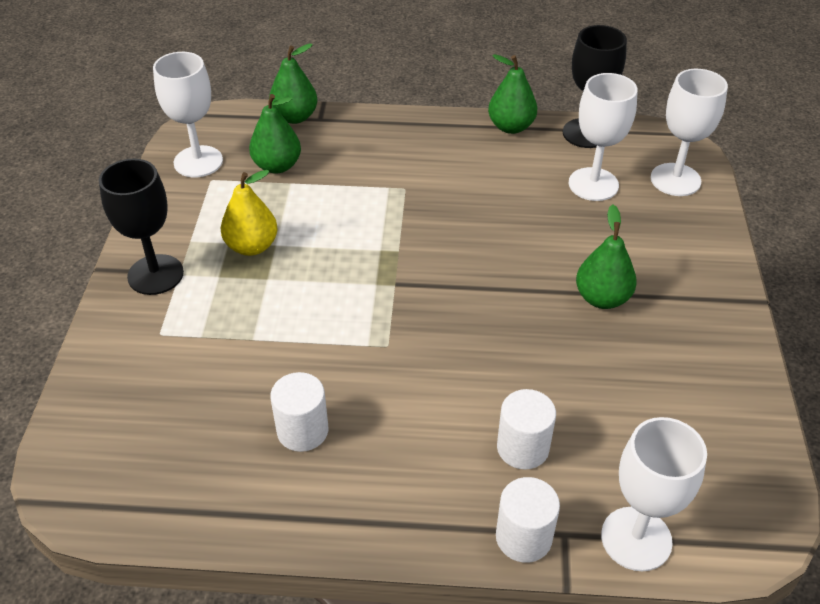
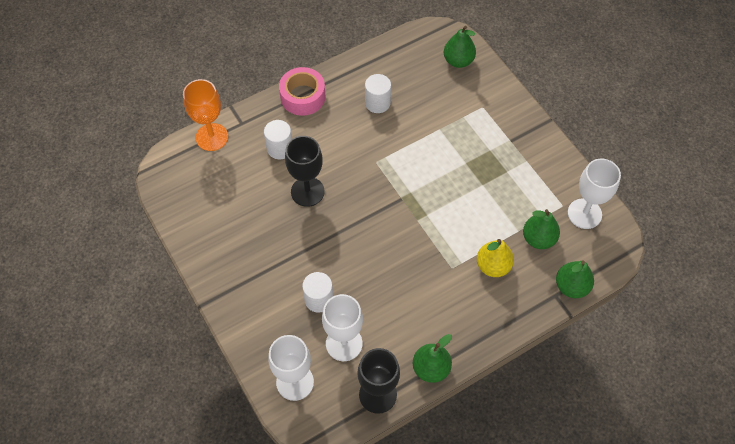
camera: 145 degrees right, 15 degrees up
black goblet [99,159,184,295] -> black goblet moved to [285,136,324,207]
yellow pear [221,170,278,256] -> yellow pear moved to [477,239,514,277]
white cylinder [496,477,560,563] -> white cylinder moved to [302,272,333,313]
green pear [576,204,637,309] -> green pear moved to [444,26,476,68]
white goblet [601,417,707,571] -> orange goblet [183,79,228,151]
none -> pink tape [279,67,326,116]

